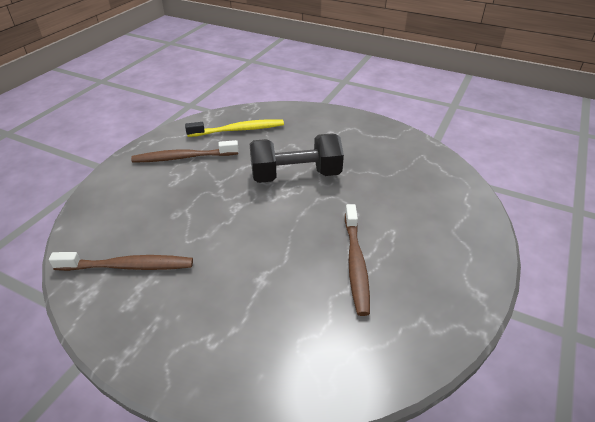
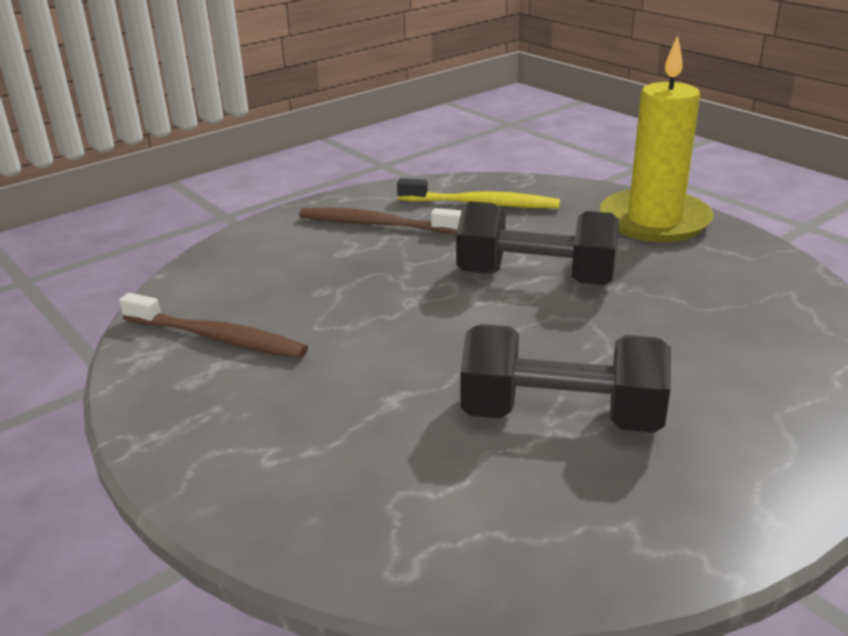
camera: 25 degrees right, 10 degrees down
brown toothbrush [345,204,370,316] -> black dumbbell [460,324,671,433]
none -> yellow candle [600,36,714,242]

